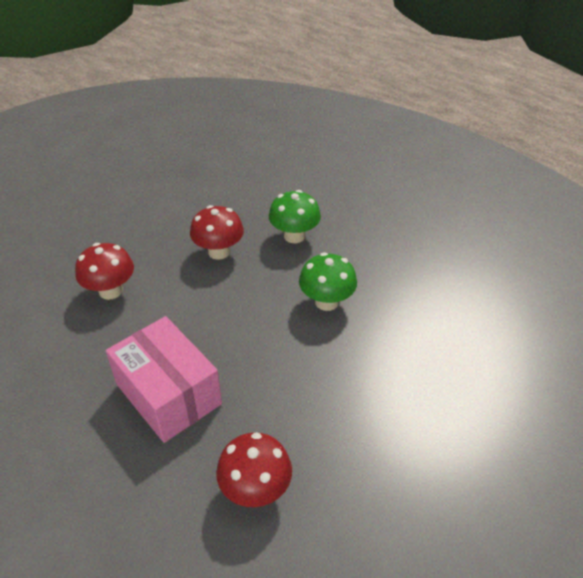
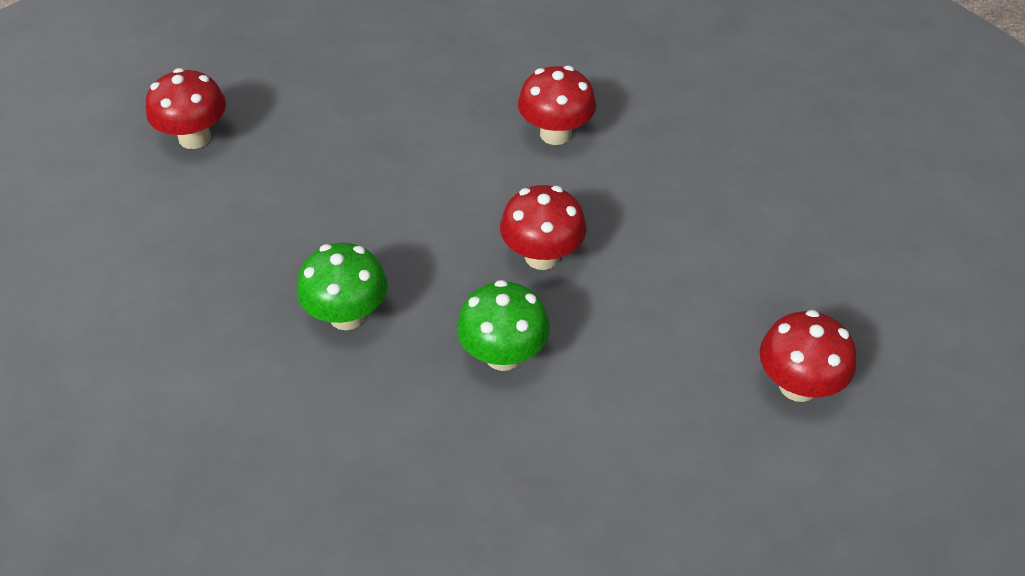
camera: 125 degrees right, 5 degrees up
pink box [106,316,222,443] -> none
none -> red mushroom [760,310,856,402]

